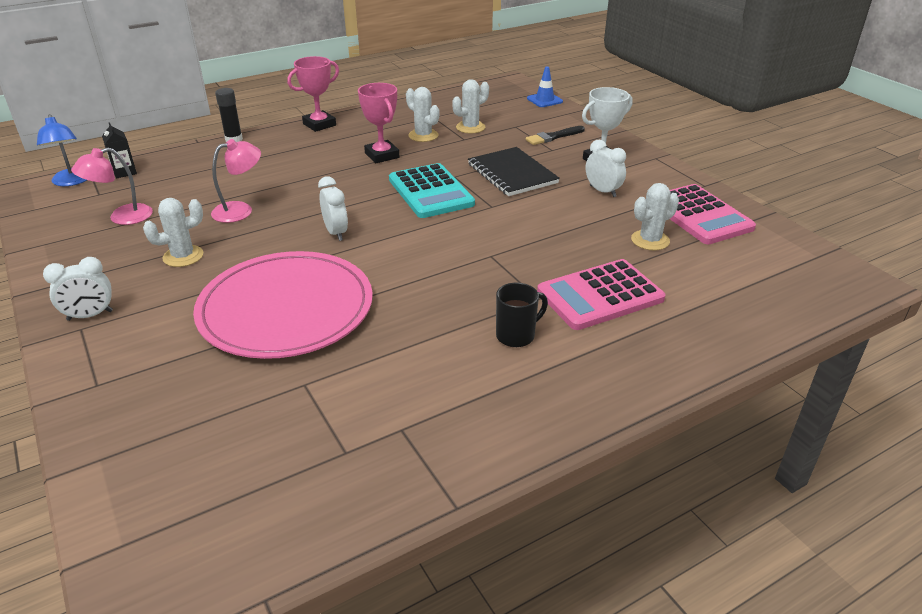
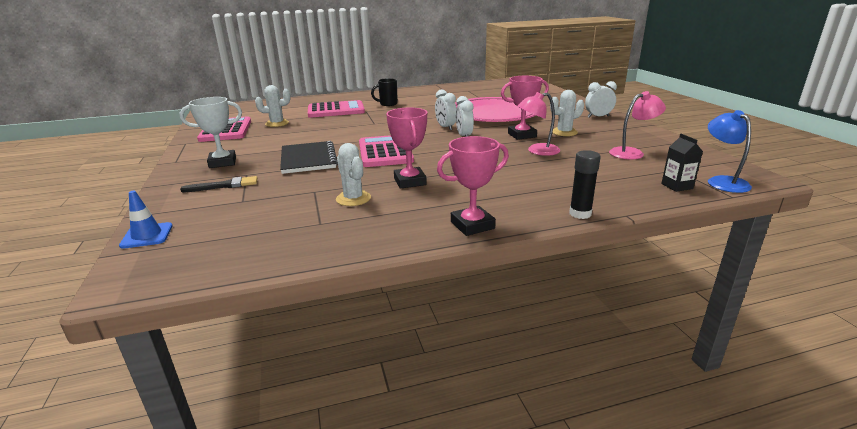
camera: 165 degrees left, 10 degrees down
turquoise calculator [389,163,475,218] -> pink calculator [359,135,414,167]
white cactus [452,79,489,133] -> none
white clock [586,140,626,197] -> white clock moved to [435,89,457,130]
none -> pink trophy [501,76,549,140]

